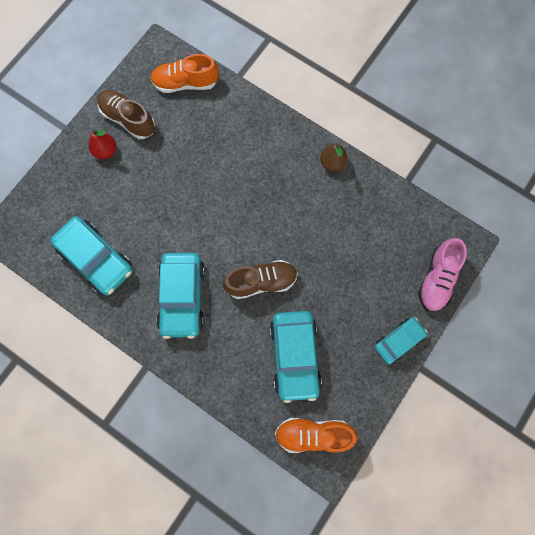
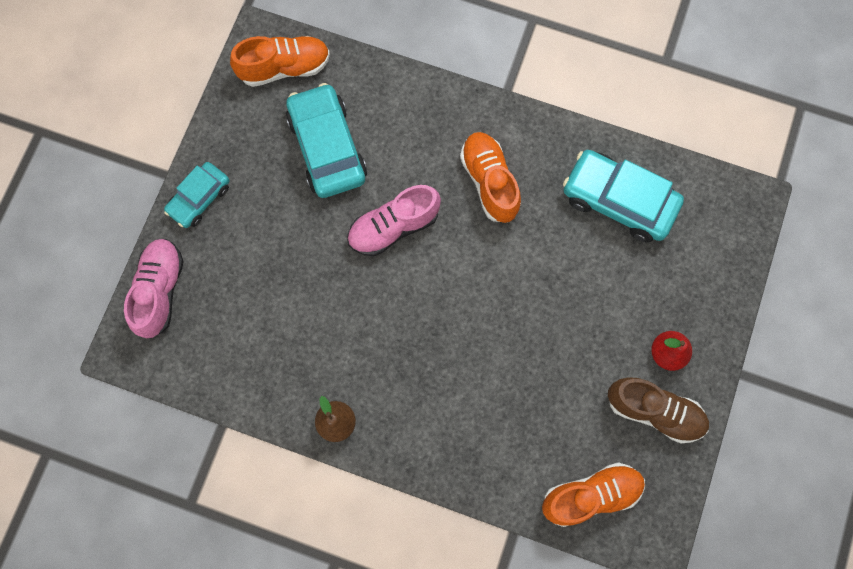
camera: 165 degrees right, 0 degrees up
turquoise car [156,253,205,339] -> orange shoe [460,132,521,223]
brown shoe [223,260,298,299] -> pink shoe [347,185,441,256]

